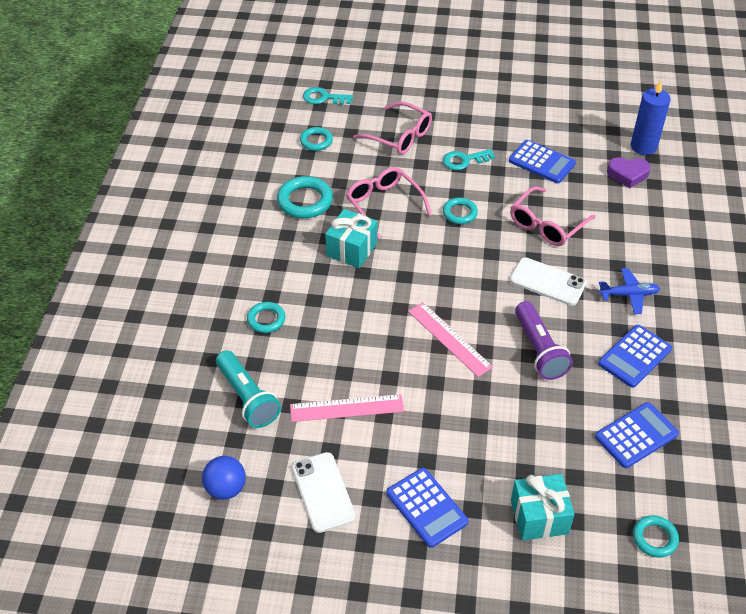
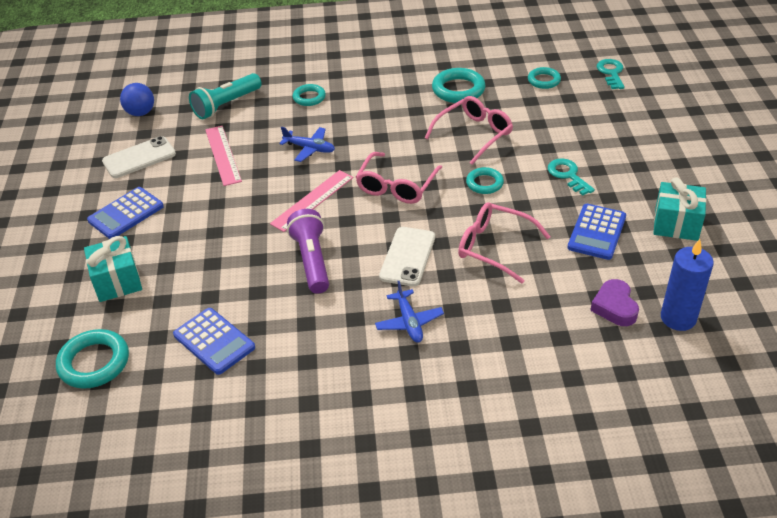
camera: 80 degrees right, 5 degrees down
turquoise gift [325,209,377,268] -> turquoise gift moved to [653,177,707,241]
pink glasses [353,102,432,155] -> pink glasses moved to [356,152,442,204]
purple flashlight [515,301,573,380] -> purple flashlight turned 105 degrees clockwise [287,209,329,294]
blue calculator [598,325,672,388] -> none
turquoise ring [633,515,679,558] -> turquoise ring [56,329,129,389], size x1.61
none -> blue plane [279,127,335,162]

